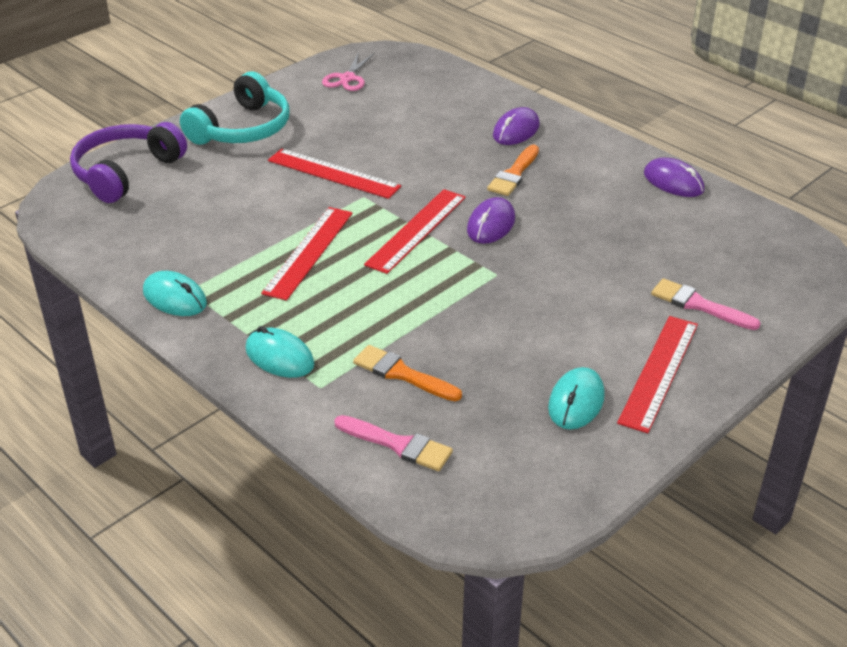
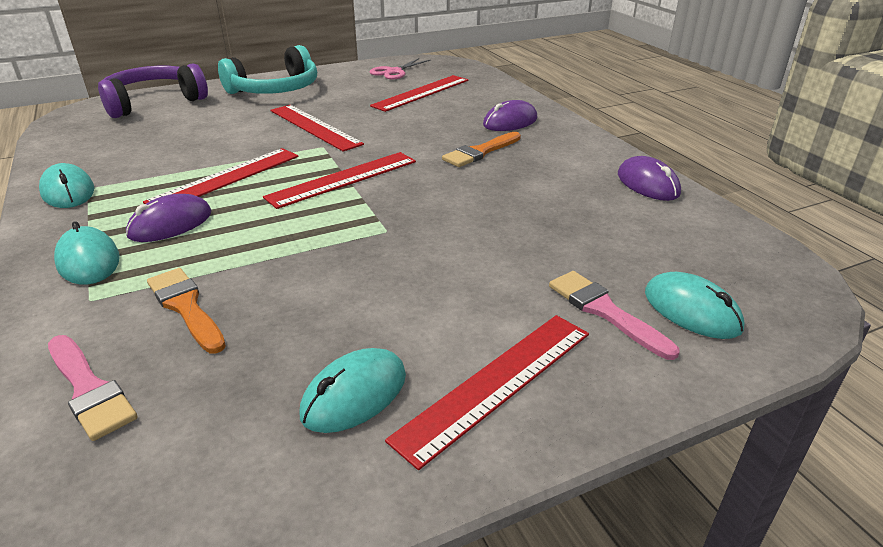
camera: 20 degrees right, 5 degrees down
purple mouse [467,197,515,244] -> purple mouse moved to [126,194,211,242]
none -> red ruler [370,75,468,112]
none -> turquoise mouse [645,272,744,339]

